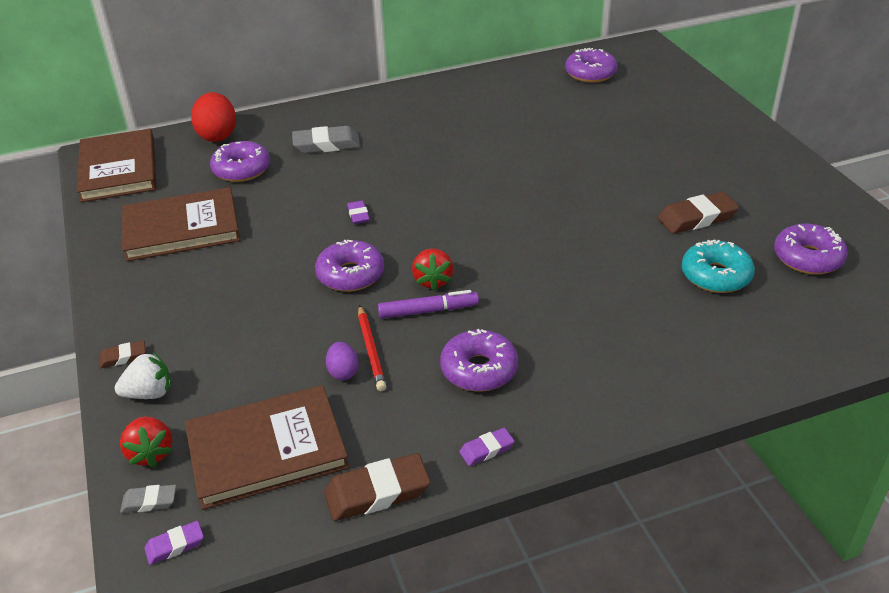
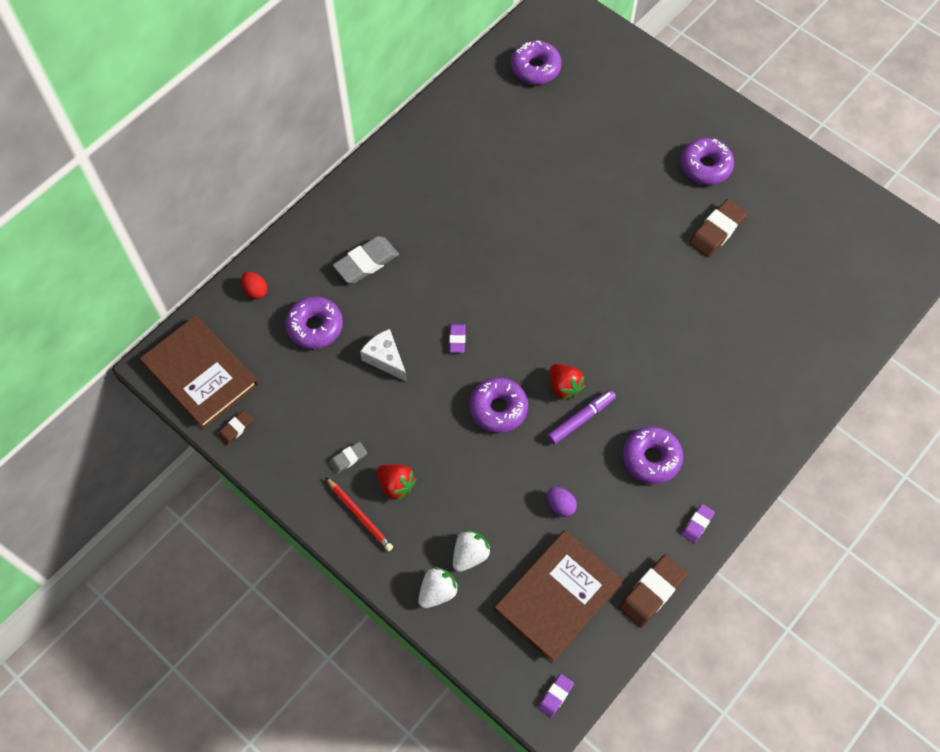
camera: 30 degrees left, 25 degrees up
brown eraser [99,340,146,368] -> brown eraser moved to [217,410,253,446]
red strawberry [120,416,173,467] -> red strawberry moved to [376,464,416,501]
grey eraser [120,485,176,513] -> grey eraser moved to [329,441,367,474]
brown book [122,187,240,261] -> none
red egg [191,92,236,142] -> red egg [241,272,267,299], size x0.53
purple eraser [347,201,370,224] -> purple eraser turned 45 degrees clockwise [449,324,466,353]
red pencil [358,305,386,391] -> red pencil moved to [326,477,393,552]
turquoise donut [682,240,755,293] -> none
purple donut [774,224,848,275] -> purple donut moved to [680,138,734,185]
none -> white cheese [360,329,407,382]
none -> white strawberry [453,530,491,572]

